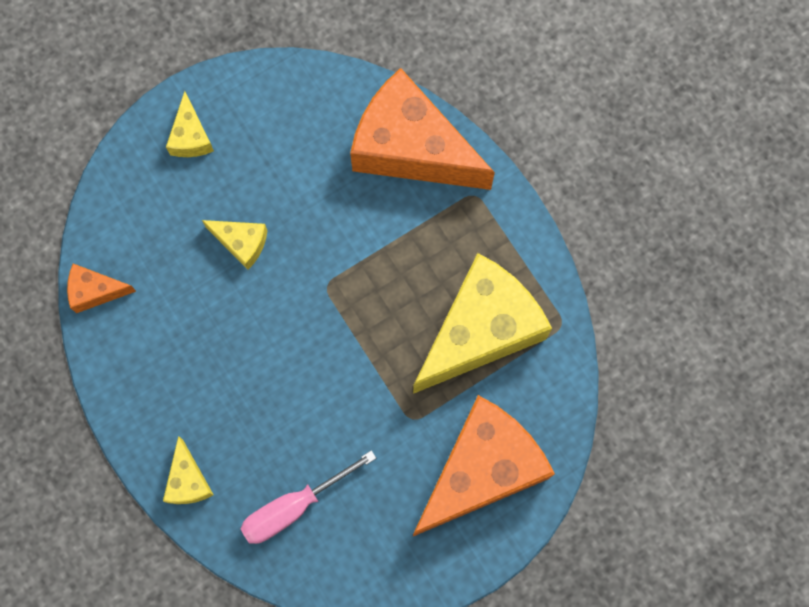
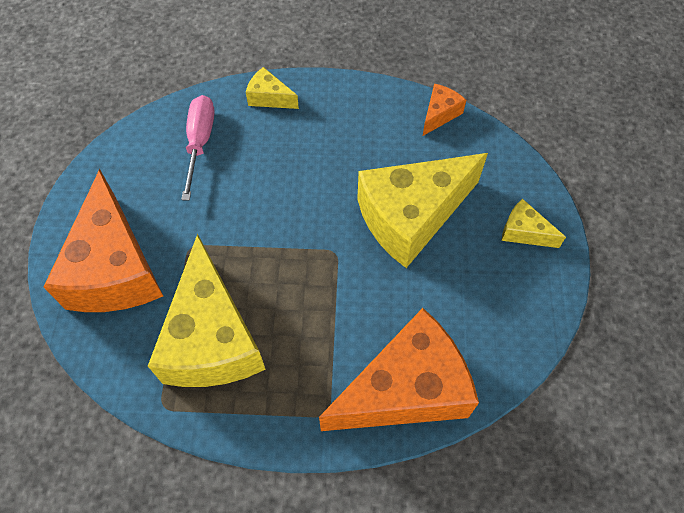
camera: 125 degrees right, 15 degrees down
yellow cheese [202,220,267,270] -> yellow cheese [357,153,488,268], size x2.26

